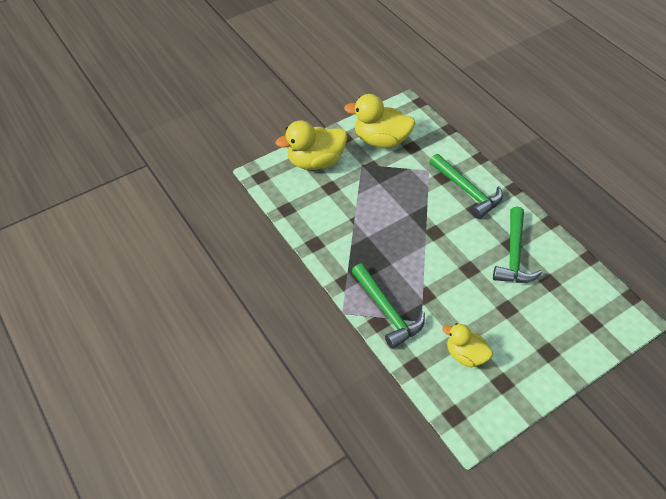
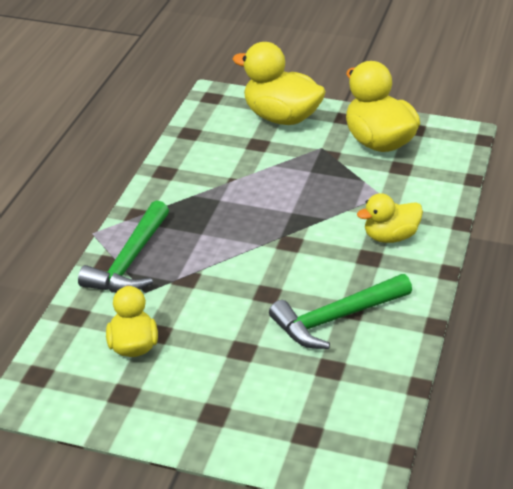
camera: 50 degrees right, 15 degrees down
green hammer [430,154,503,219] -> yellow duck [357,193,423,243]

